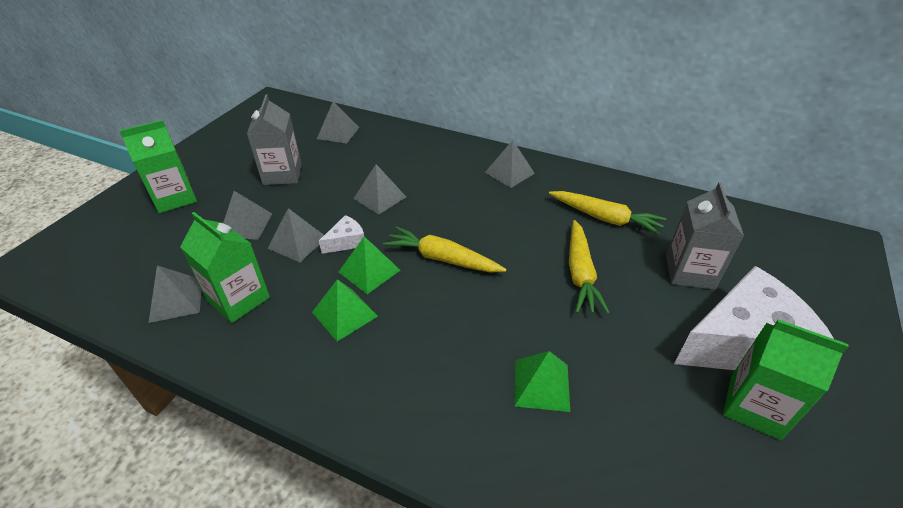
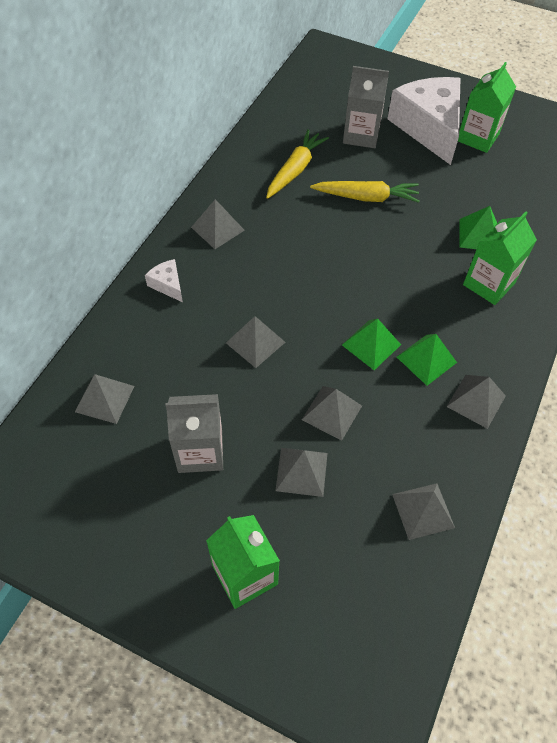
camera: 90 degrees left, 15 degrees up
green carton [180,212,270,323] -> green carton moved to [463,212,537,305]
white cheese [319,215,364,254] -> white cheese moved to [145,259,183,302]
yellow carrot [383,226,506,273] -> none
none -> grey pyramid [447,375,506,429]

